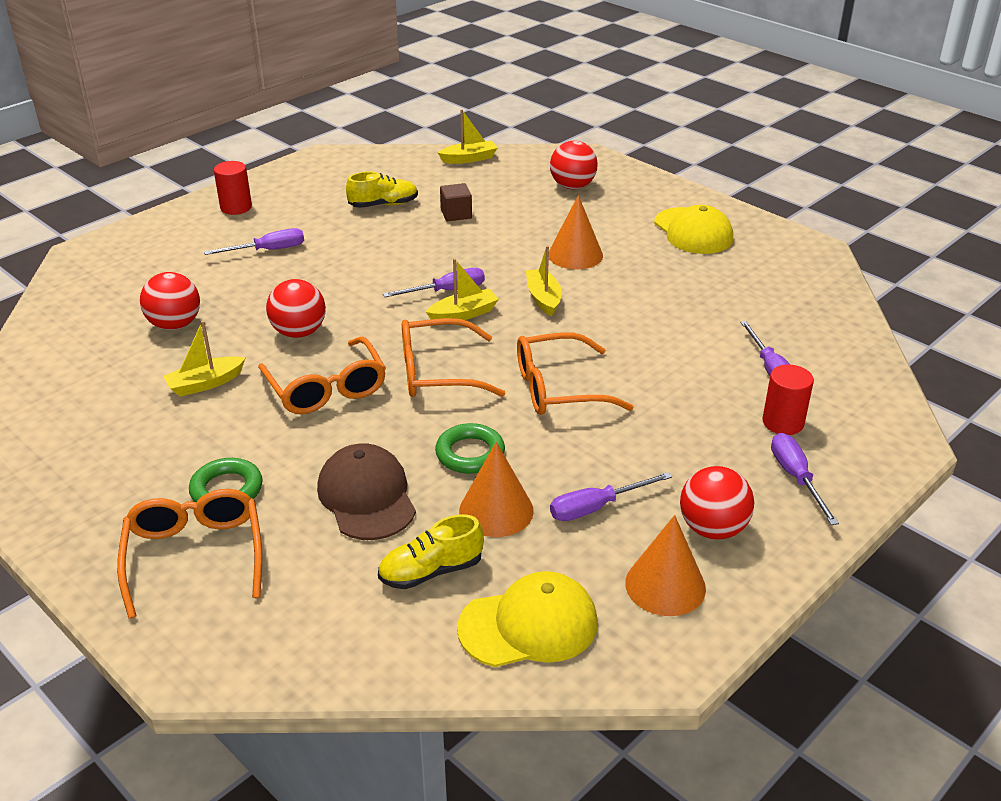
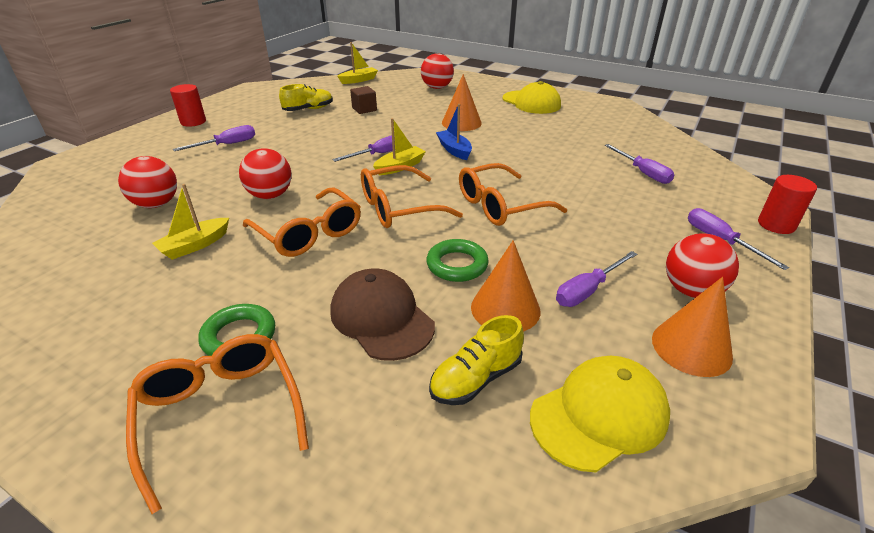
camera: 15 degrees left, 0 degrees up
yellow boat [526,246,562,316] -> blue boat [436,104,472,160]
red cylinder [763,364,814,435] -> red cylinder moved to [758,175,817,234]

